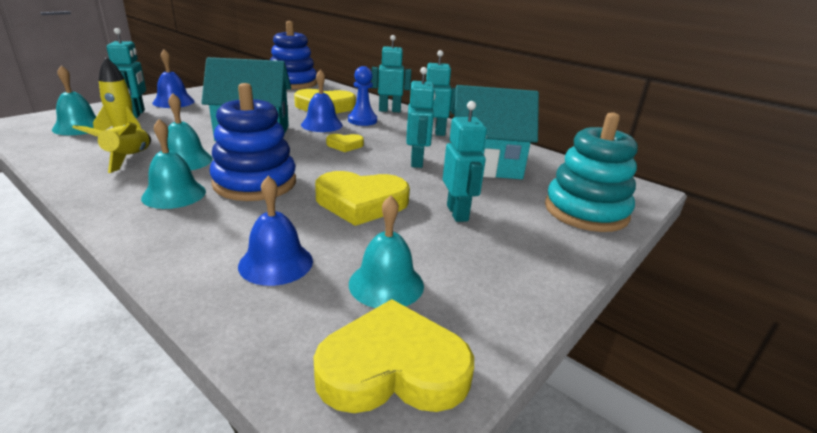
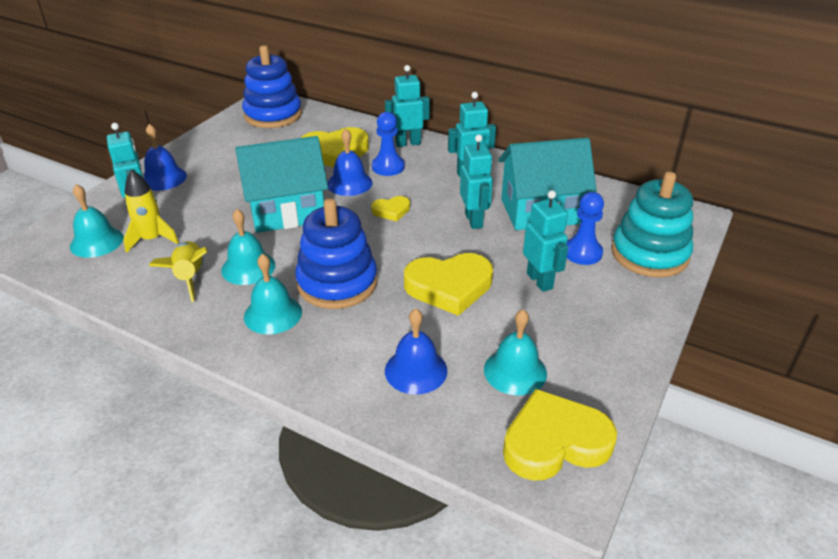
camera: 10 degrees left, 10 degrees up
none -> blue pawn [567,192,604,265]

